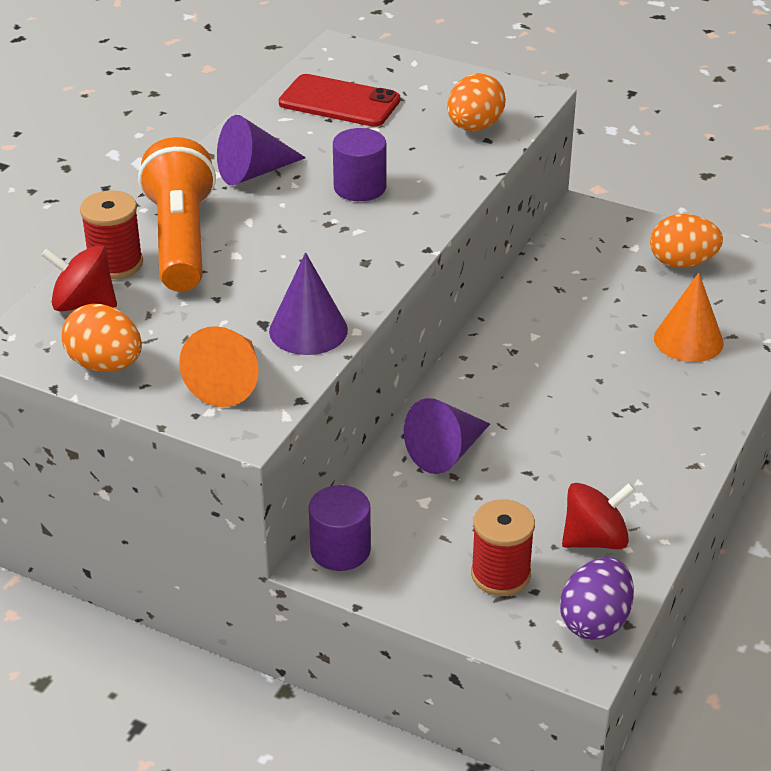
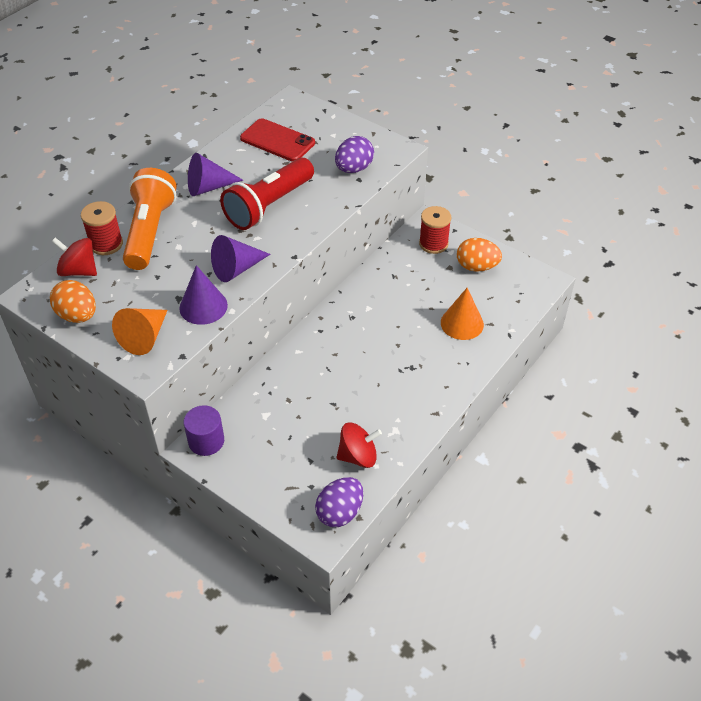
camera: 10 degrees right, 10 degrees up
purple cylinder [333,128,386,201] -> red flashlight [220,157,314,230]
purple cone [404,398,490,474] -> purple cone moved to [211,235,270,282]
orange egg [447,73,506,131] -> purple egg [335,136,374,173]
red spool [471,499,535,596] -> red spool moved to [419,206,451,254]

